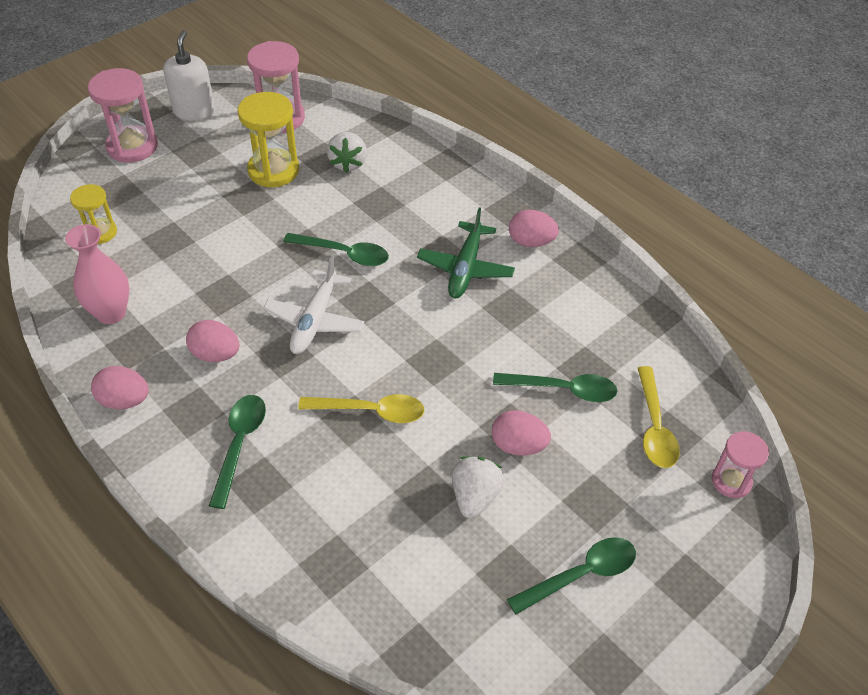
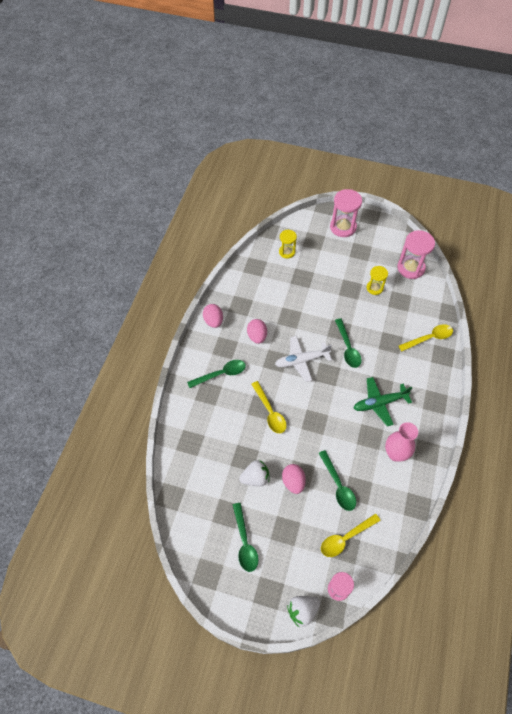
camera: 60 degrees right, 10 degrees up
pink vase [65,224,130,324] -> pink vase moved to [385,422,418,462]
white soap dispenser [163,30,215,121] -> none
yellow hourglass [237,92,299,188] -> yellow hourglass [367,266,388,295], size x0.61
white strawberry [327,132,367,173] -> white strawberry moved to [287,596,320,627]
green spoon [507,537,636,615] -> green spoon turned 45 degrees clockwise [233,503,259,572]
pink egg [509,210,559,247] -> none
none -> yellow spoon [399,324,453,351]

